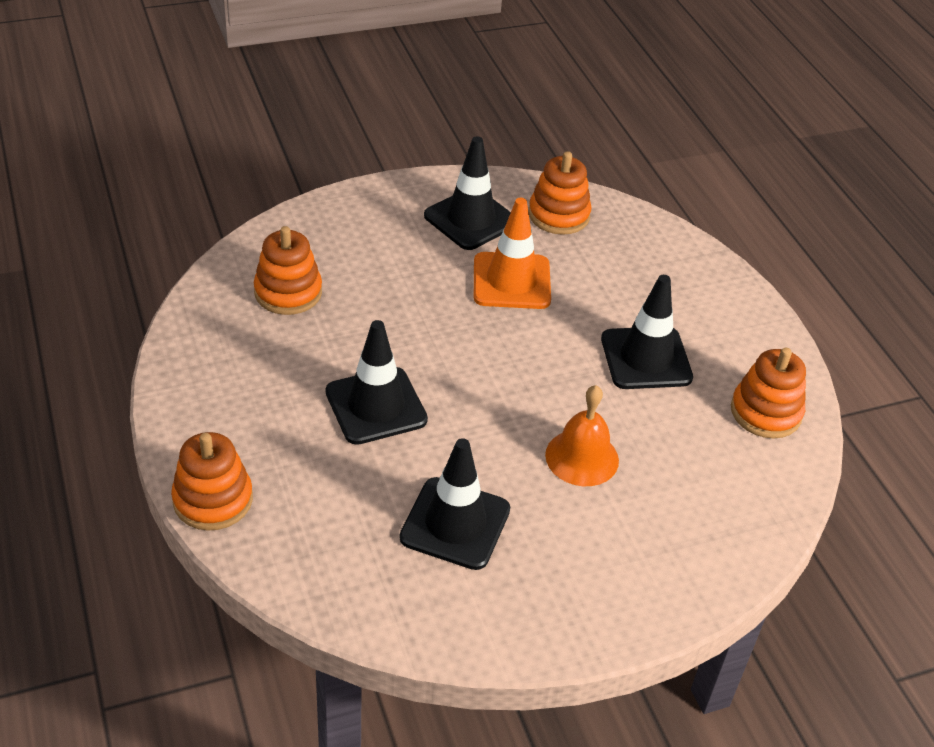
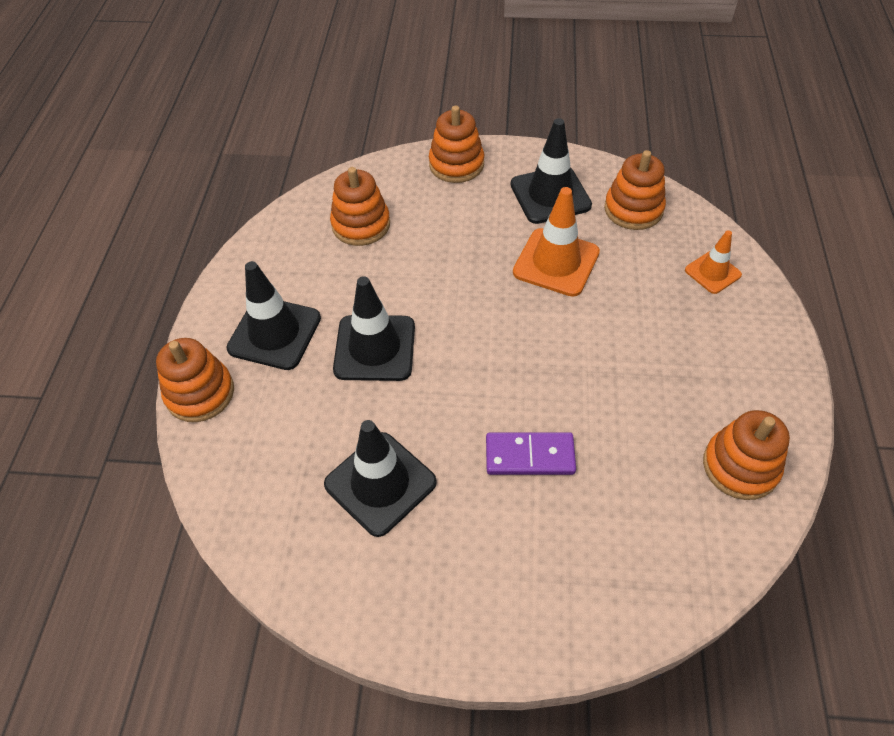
camera: 30 degrees right, 10 degrees up
orange bell [545,385,619,486] -> purple domino [486,432,576,475]
black traffic cone [601,275,693,389] -> black traffic cone moved to [226,261,321,370]
none -> orange stacking toy [429,105,484,183]
none -> orange traffic cone [685,230,742,294]

